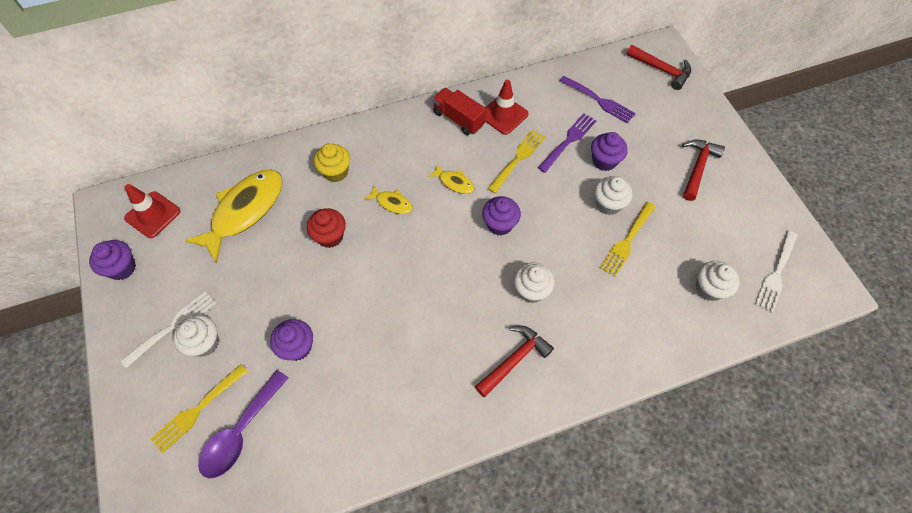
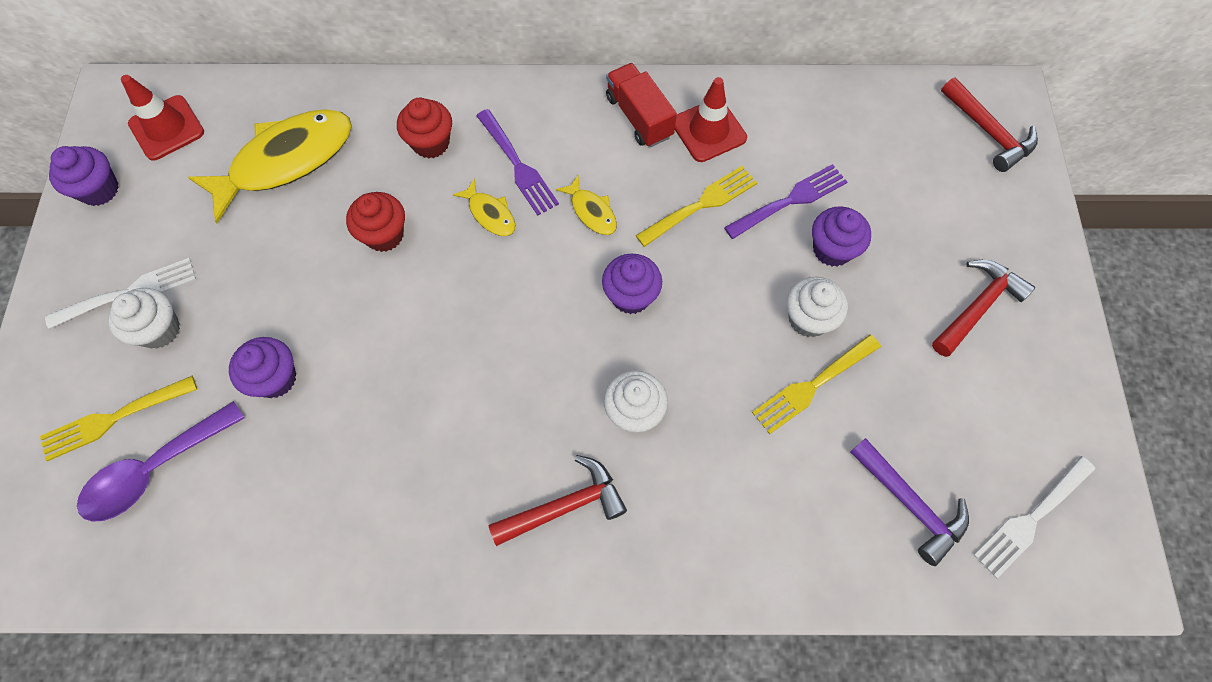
camera: 20 degrees right, 5 degrees up
yellow cupcake [314,143,350,182] -> red cupcake [397,97,452,159]
purple fork [560,76,635,123] -> purple fork moved to [476,109,559,216]
white cupcake [696,261,740,301] -> purple hammer [850,438,969,566]

